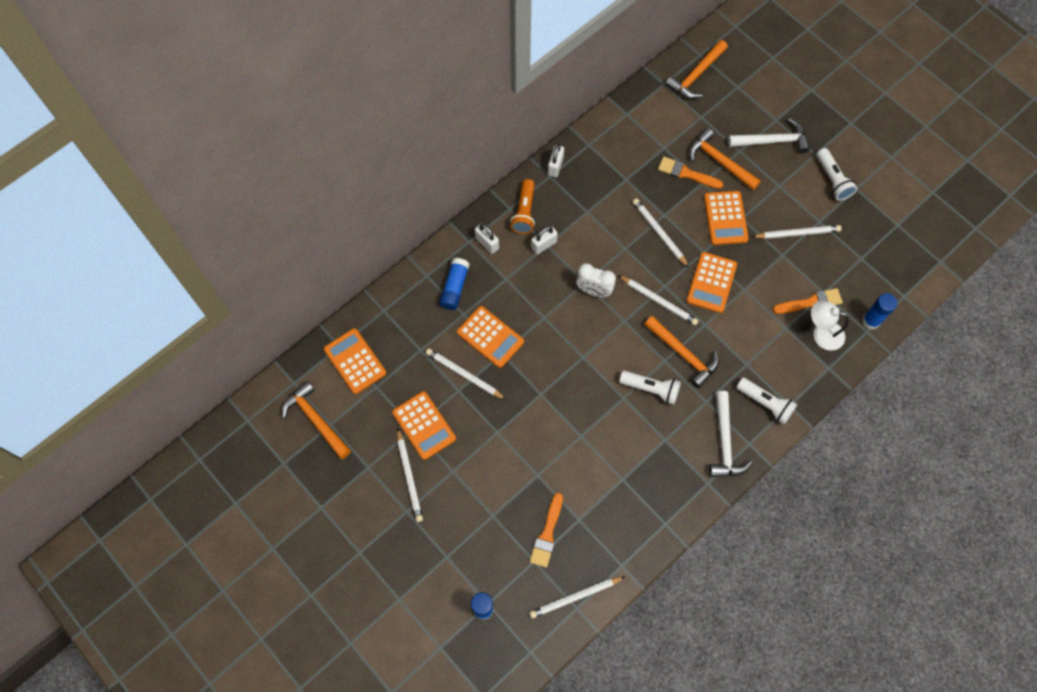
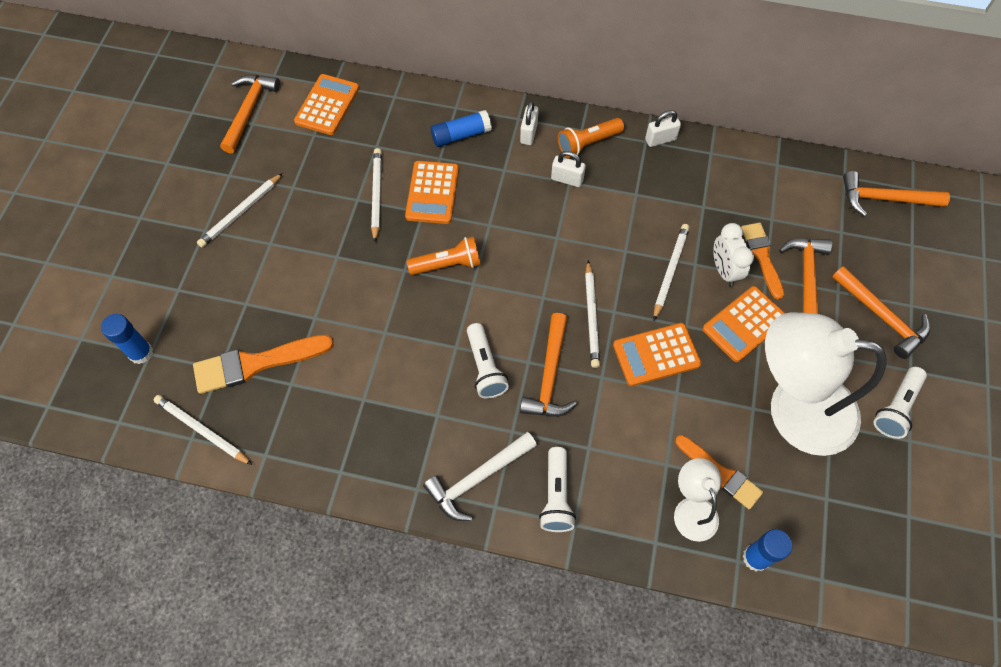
camera: 55 degrees right, 5 degrees down
orange calculator [392,391,456,460] -> none
orange brush [530,493,563,568] -> orange brush [193,335,334,394], size x1.50
white clock [576,263,616,297] -> white clock moved to [713,223,754,286]
white hammer [728,118,809,153] -> orange hammer [832,266,930,359]
white pencil [752,225,841,239] -> white lamp [765,312,887,456]
none -> orange flashlight [407,236,481,275]

